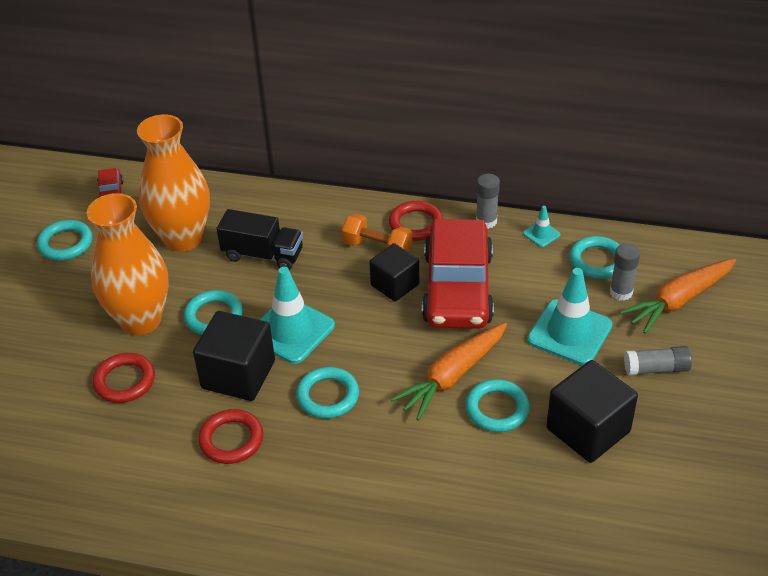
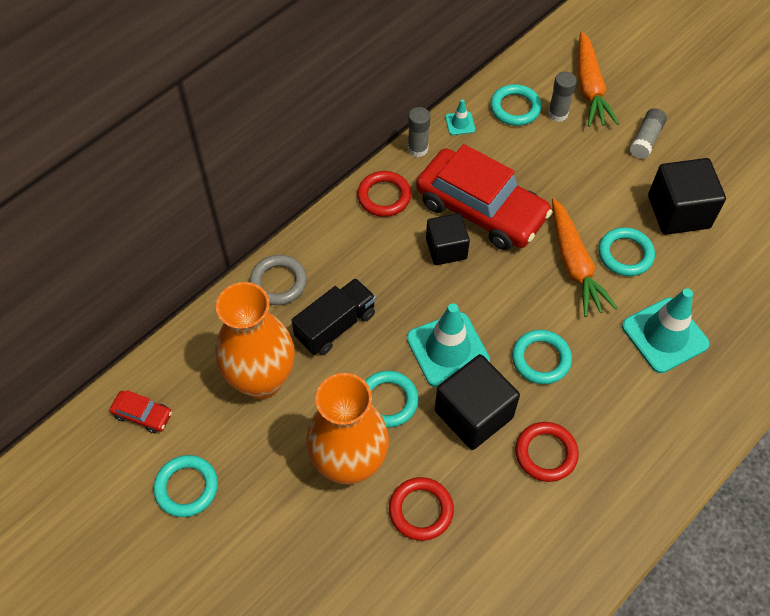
camera: 60 degrees left, 15 degrees up
orange dumbbell [342,214,412,252] -> none
turquoise traffic cone [527,268,613,365] -> turquoise traffic cone moved to [622,288,710,373]
none -> grey ring [250,255,307,305]

